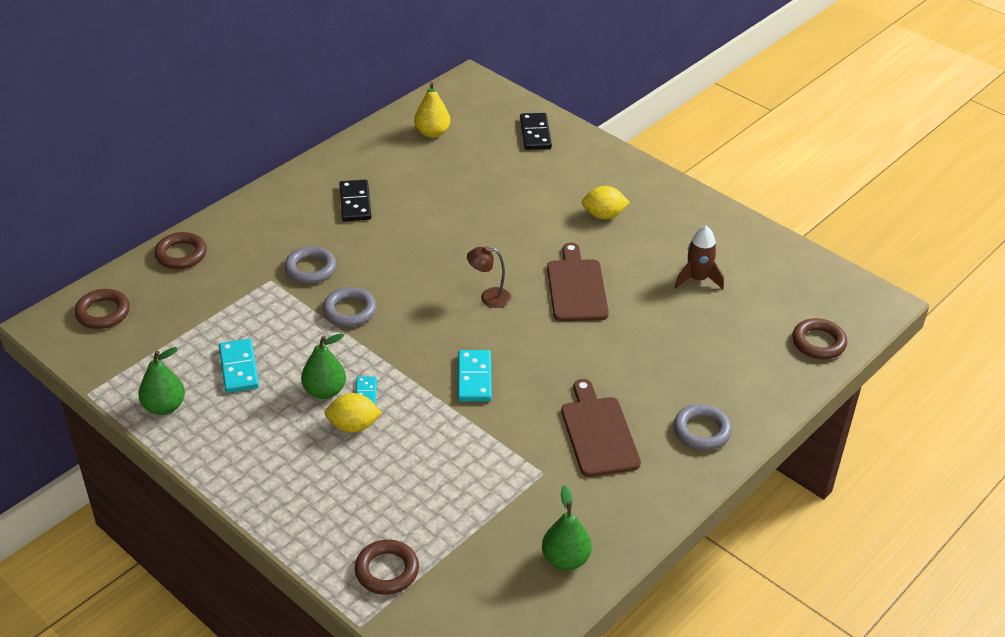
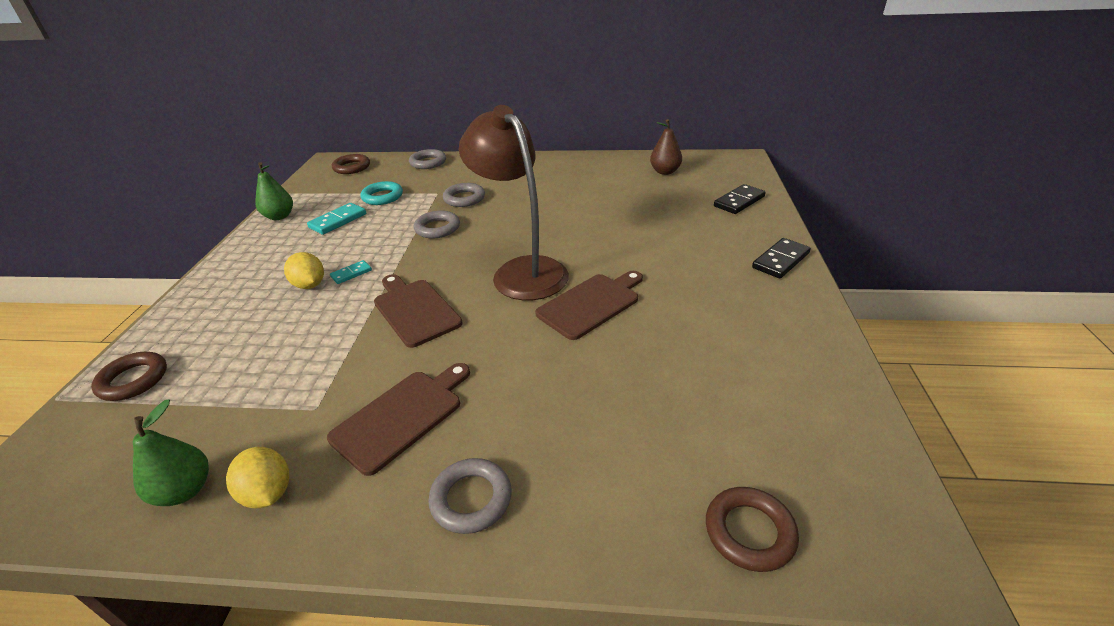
camera: 55 degrees right, 5 degrees down
brown ring [154,232,207,269] -> grey ring [409,149,446,169]
green pear [301,333,346,399] -> none
black domino [339,180,372,221] -> black domino moved to [752,238,811,278]
yellow pear [414,82,450,138] -> brown pear [650,119,682,175]
turquoise domino [458,350,492,402] -> brown cutting board [374,274,463,348]
brown lamp [467,246,511,308] -> brown lamp [459,105,569,300], size x2.48
yellow lemon [581,186,630,219] -> yellow lemon moved to [226,447,289,508]
brown rocket [675,226,724,289] -> none
none -> turquoise ring [360,181,403,205]

